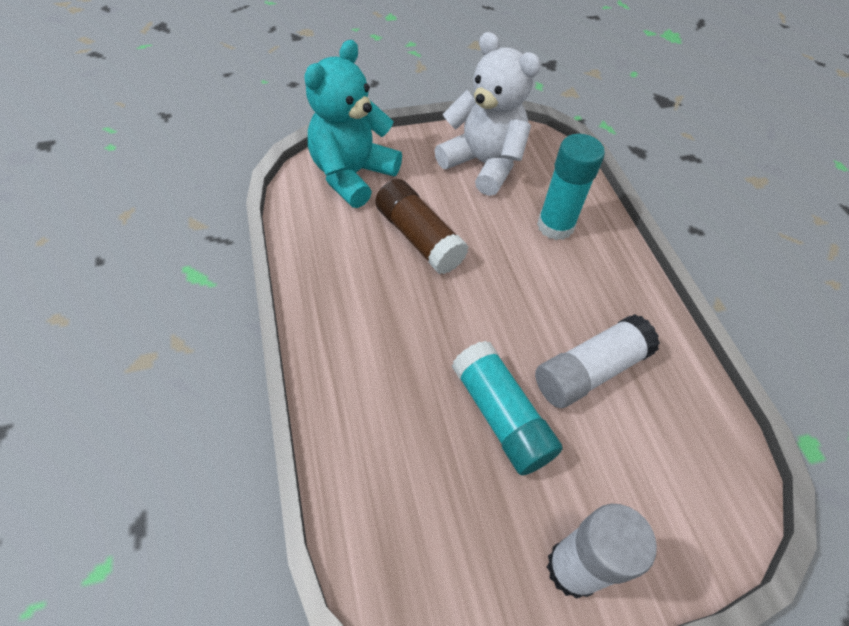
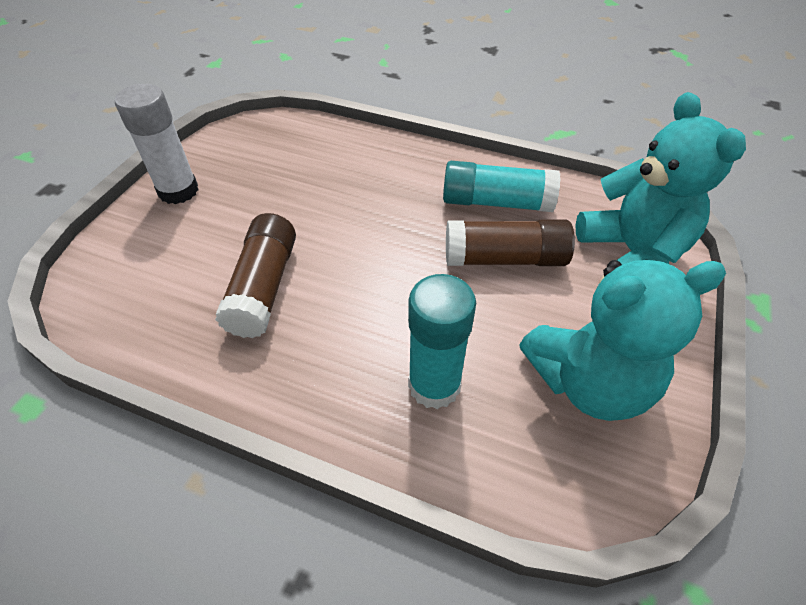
camera: 130 degrees right, 5 degrees down
white teddy bear [435,32,541,196] -> turquoise teddy bear [519,260,726,421]
turquoise glue stick [452,341,563,476] -> turquoise glue stick moved to [443,161,560,212]
white glue stick [535,314,660,408] -> brown glue stick [215,213,296,338]

